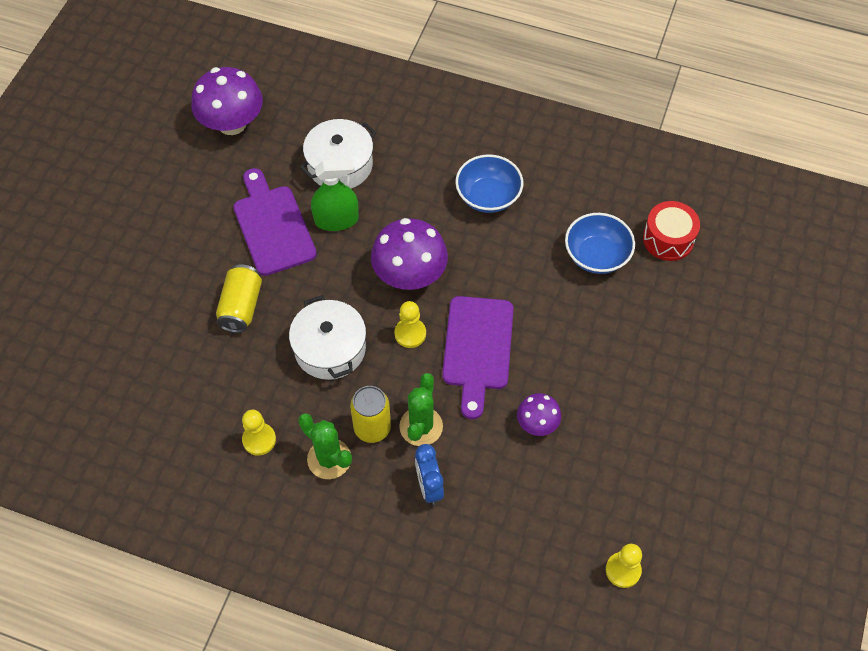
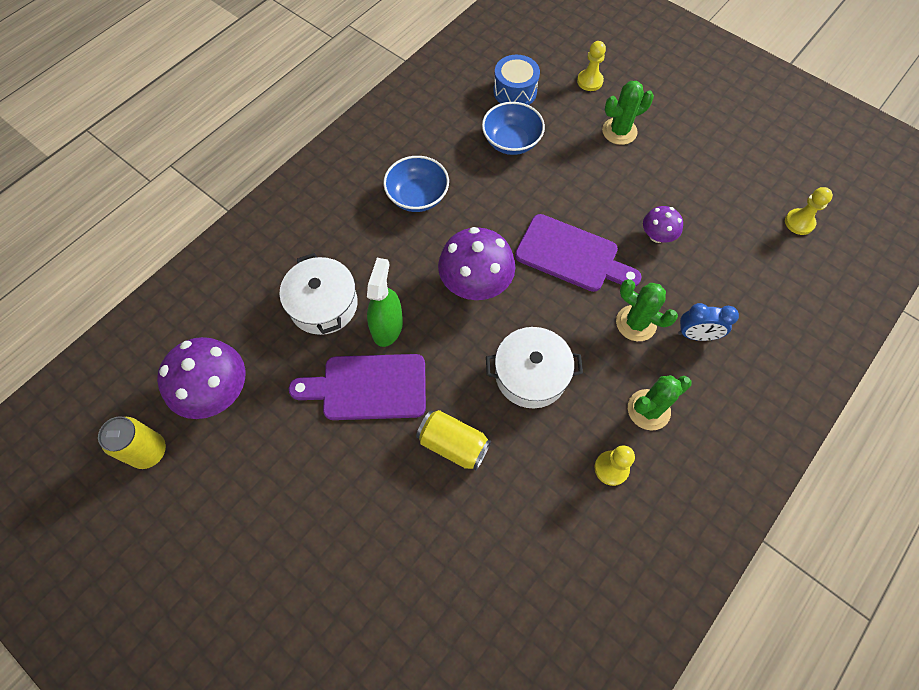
camera: 70 degrees left, 5 degrees up
yellow can [350,386,391,443] -> yellow can moved to [98,416,166,469]
yellow pawn [394,301,426,348] -> yellow pawn moved to [577,41,606,91]
red drum [643,201,700,261] -> blue drum [493,55,540,105]
none -> green cactus [602,81,654,145]

